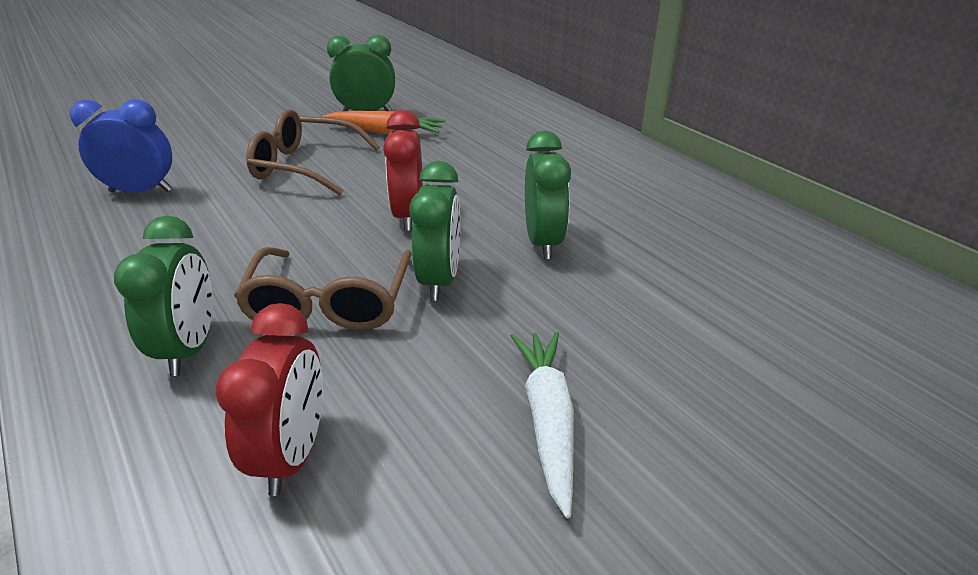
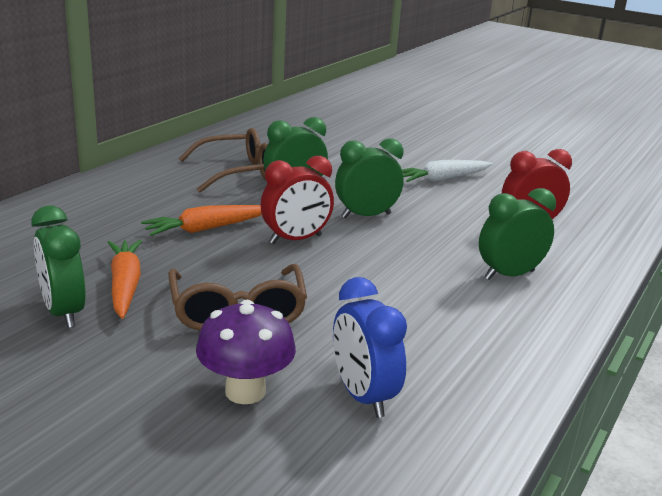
camera: 115 degrees left, 10 degrees down
brown glasses [234,247,412,330] -> brown glasses moved to [179,128,268,193]
none -> orange carrot [141,205,262,236]
none -> purple mushroom [196,300,296,404]

